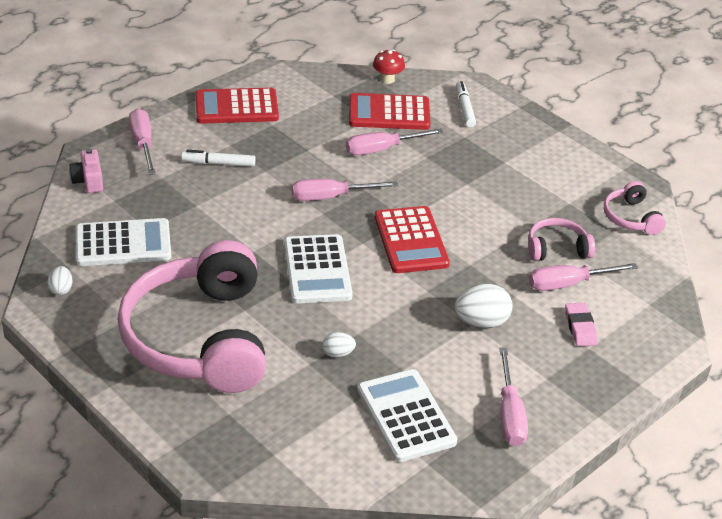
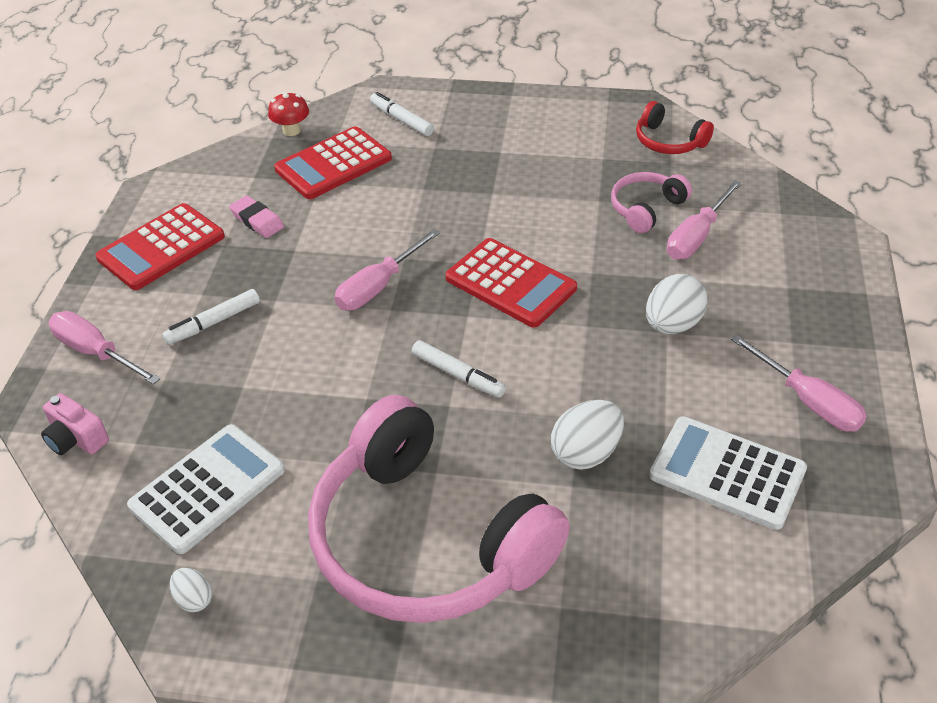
camera: 35 degrees left, 5 degrees up
white calculator [284,234,353,304] -> white marker [412,340,506,398]
white egg [322,332,356,357] -> white egg [551,400,624,470], size x1.81
pink screwdriver [346,128,443,155] -> none
pink eraser [565,303,598,346] -> pink eraser moved to [229,195,284,238]
pink headphones [604,181,666,235] -> red headphones [636,101,714,154]

